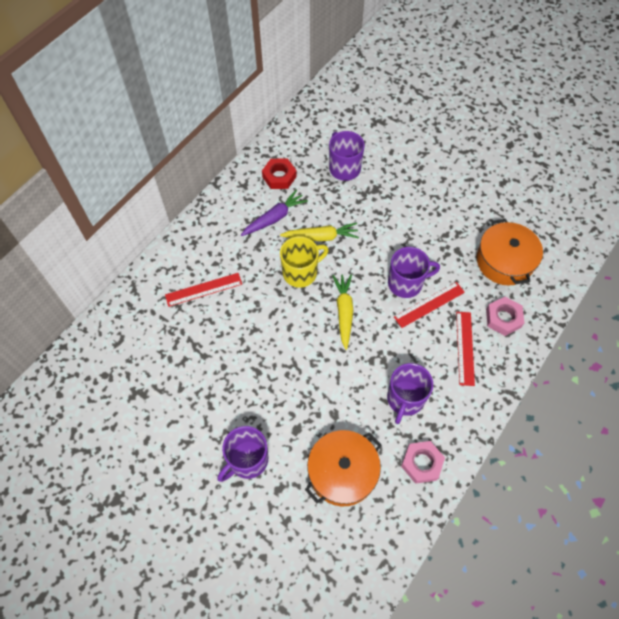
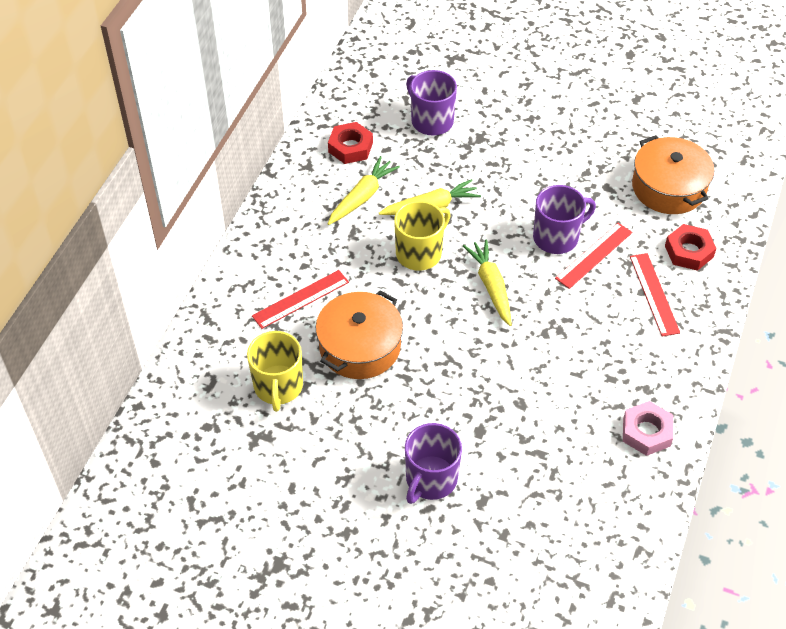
camera: 15 degrees left, 10 degrees down
purple carrot [241,189,308,236] -> yellow carrot [328,156,400,225]
orange pot [305,430,381,506] -> orange pot moved to [316,290,403,379]
purple mug [387,363,433,424] -> none
pink nut [486,297,524,336] -> red nut [665,224,717,271]
none -> yellow mug [247,331,303,412]

